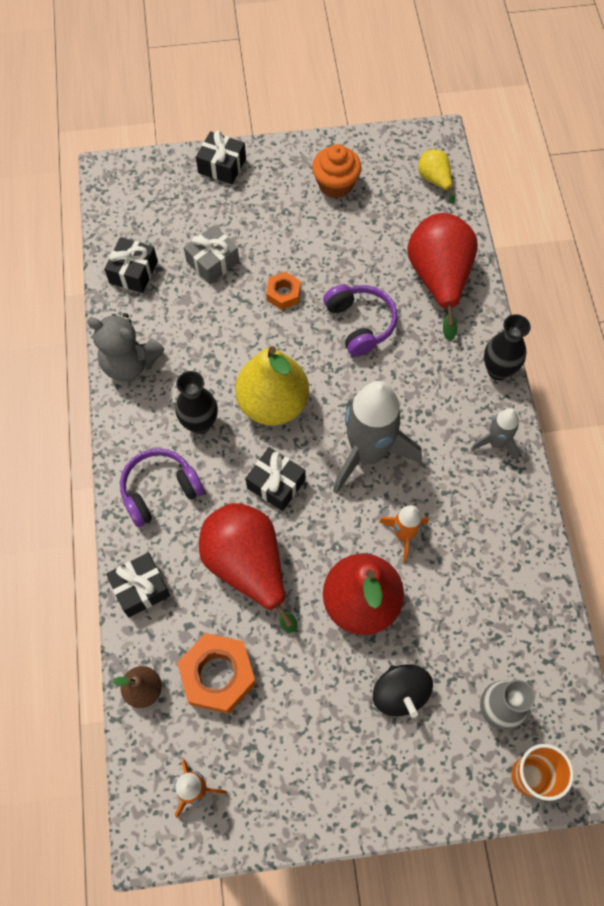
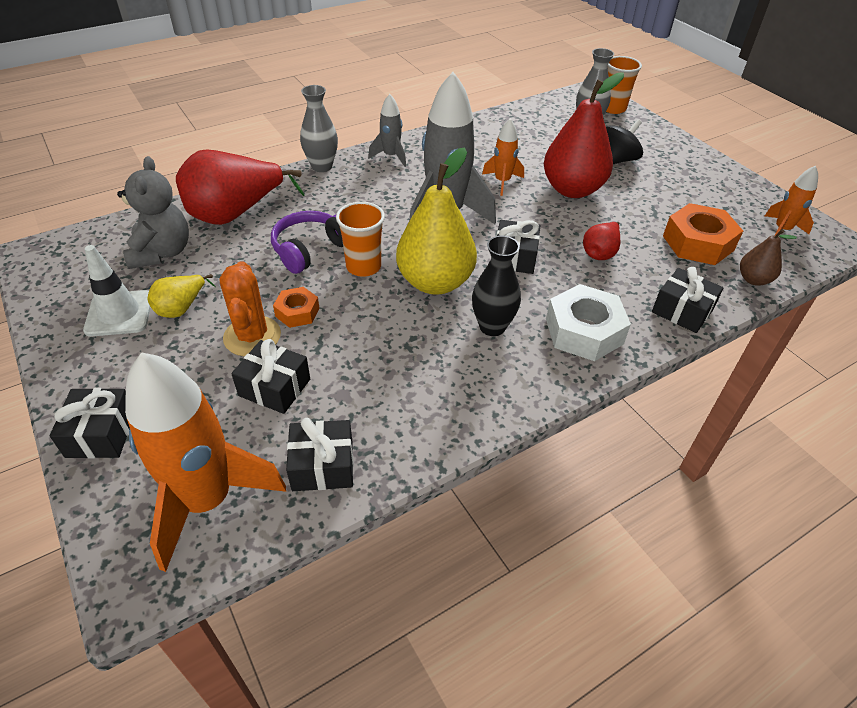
camera: 115 degrees left, 20 degrees down
grey teddy bear [87,313,164,382] -> grey teddy bear moved to [117,156,189,269]
purple headphones [120,448,204,527] -> white nut [546,284,631,361]
grey gift [184,225,239,284] -> black gift [231,339,310,414]
red pear [199,503,297,633] -> red pear [583,222,621,260], size x0.49
orange cupcake [312,144,362,198] -> white traffic cone [83,245,151,337]
yellow pear [418,149,455,204] -> yellow pear moved to [148,274,215,318]
black vase [484,314,531,380] -> grey vase [300,85,338,172]
none -> orange rocket [125,352,286,572]
none -> orange cactus [220,261,281,357]
none -> orange cup [336,202,385,277]

